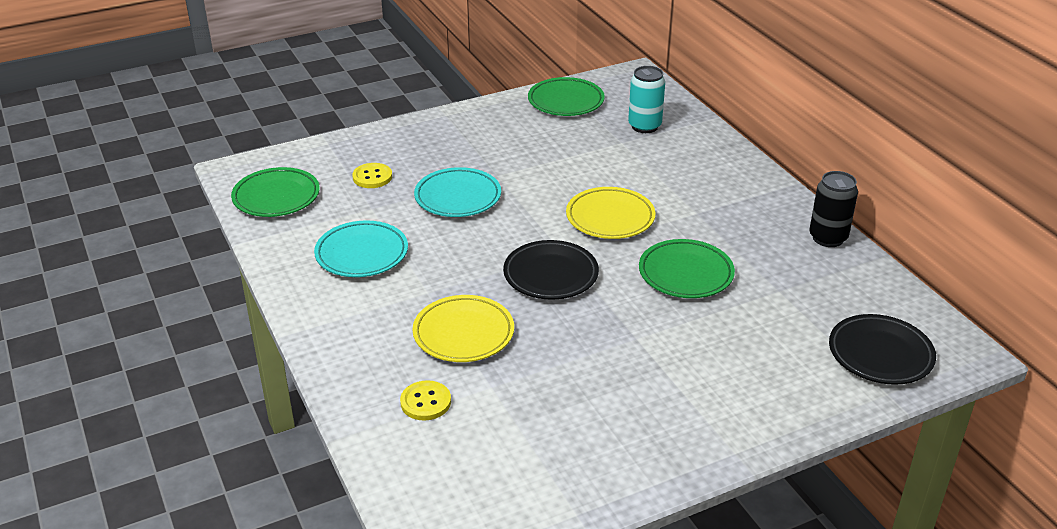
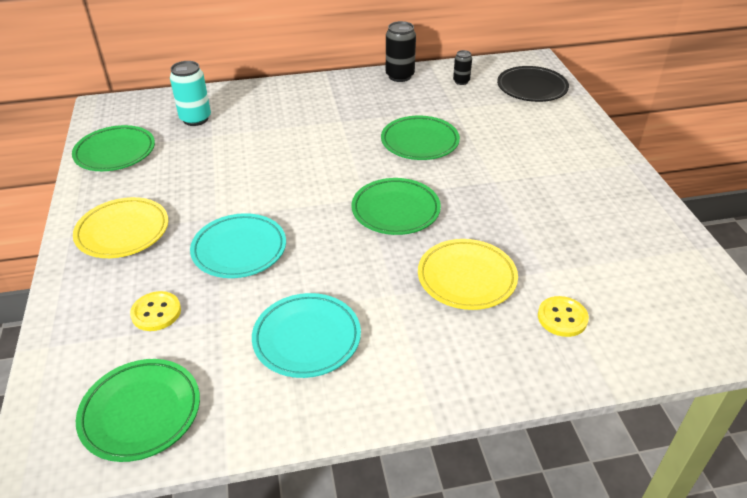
camera: 75 degrees left, 5 degrees up
black plate [503,240,599,300] -> green plate [352,178,441,235]
yellow plate [566,187,655,239] -> yellow plate moved to [73,197,168,258]
none -> black can [453,50,472,85]

